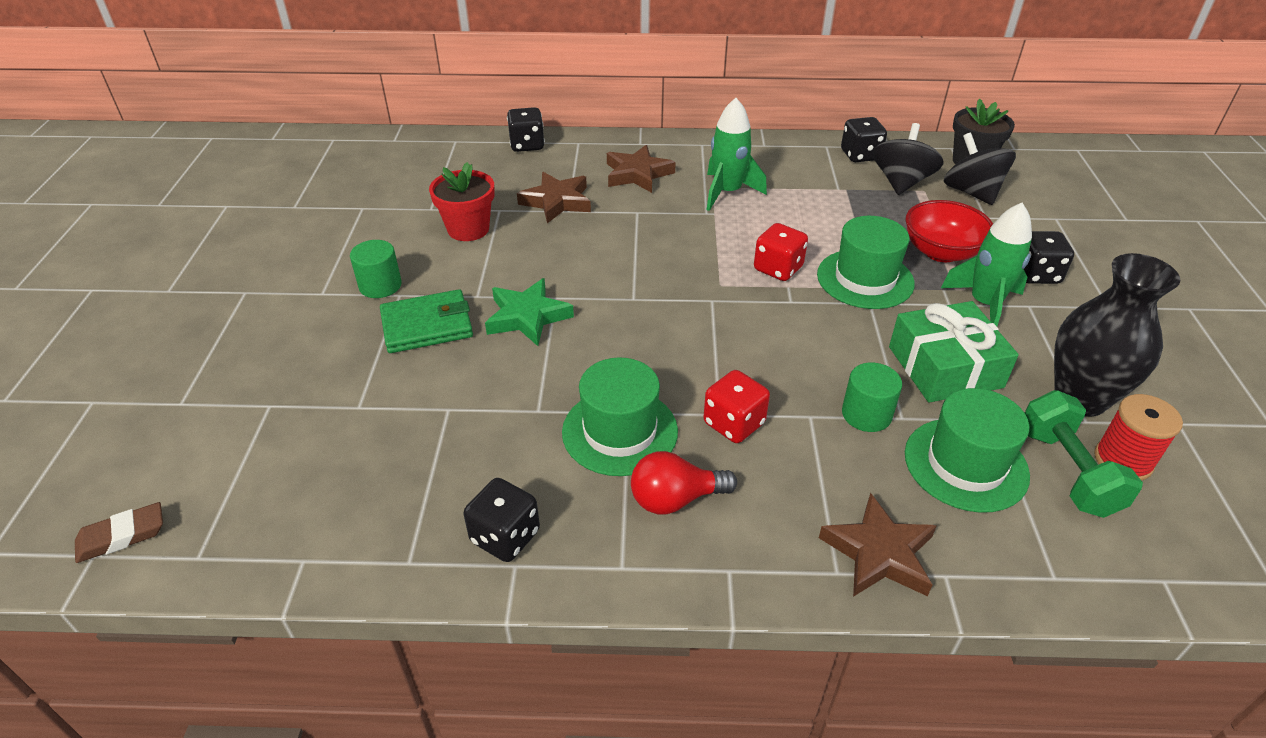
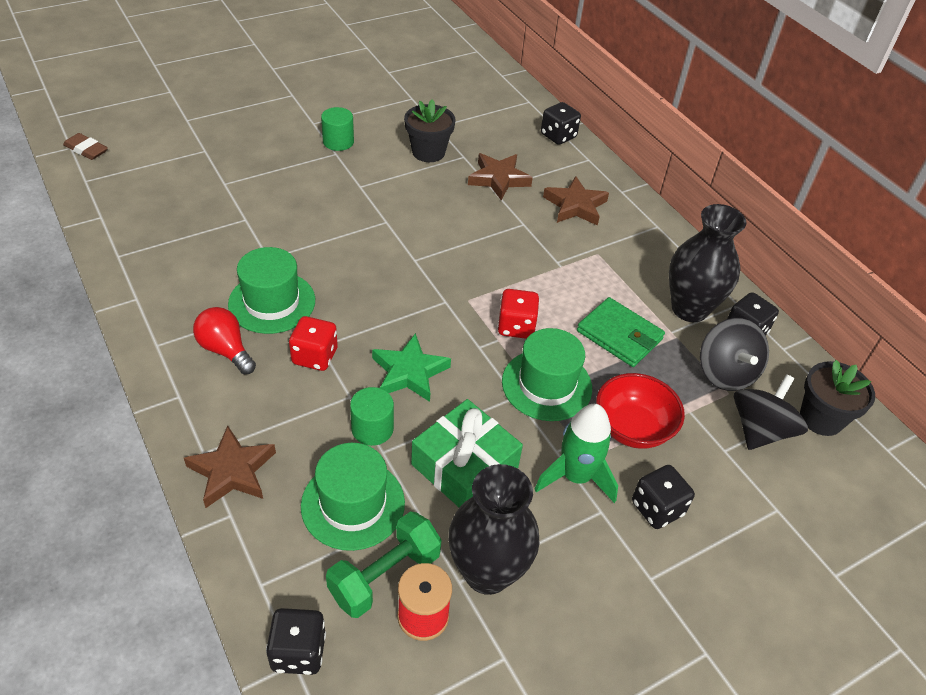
camera: 55 degrees right, 5 degrees up
green wallet [380,289,473,353] -> green wallet moved to [577,297,665,367]
red flower pot [429,162,495,241] -> black flower pot [404,99,456,162]
black dice [463,478,540,562] -> black dice moved to [266,608,326,675]
green star [485,278,574,346] -> green star moved to [372,333,451,402]
green rocket [707,98,767,211] -> none
black spinning top [873,123,943,195] -> black spinning top turned 90 degrees clockwise [700,318,769,391]
none -> black vase [669,204,747,322]

